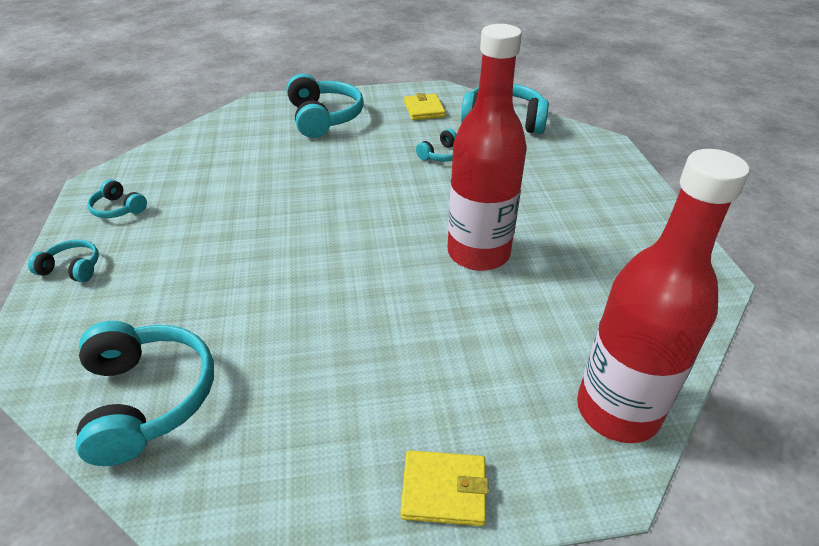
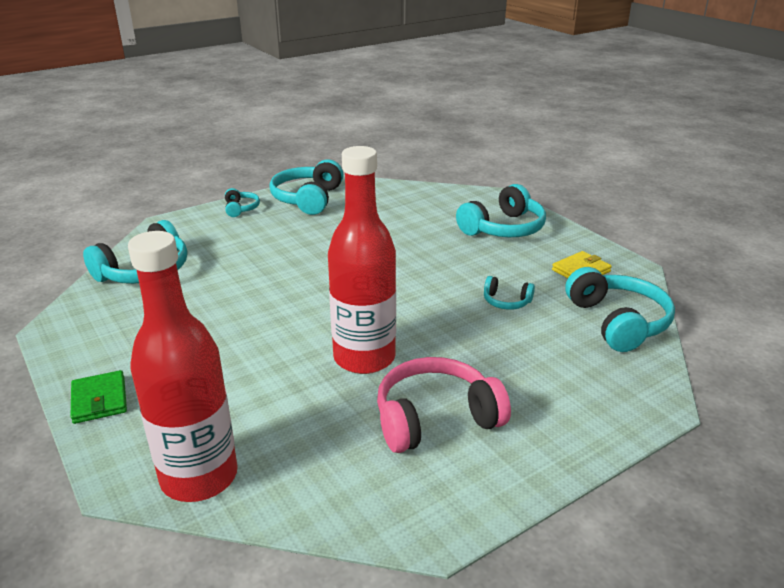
camera: 65 degrees right, 10 degrees down
turquoise headphones [87,179,147,218] -> turquoise headphones [270,159,344,215], size x1.98
yellow wallet [400,450,488,526] -> green wallet [70,370,127,424]
none -> pink headphones [377,357,511,453]

